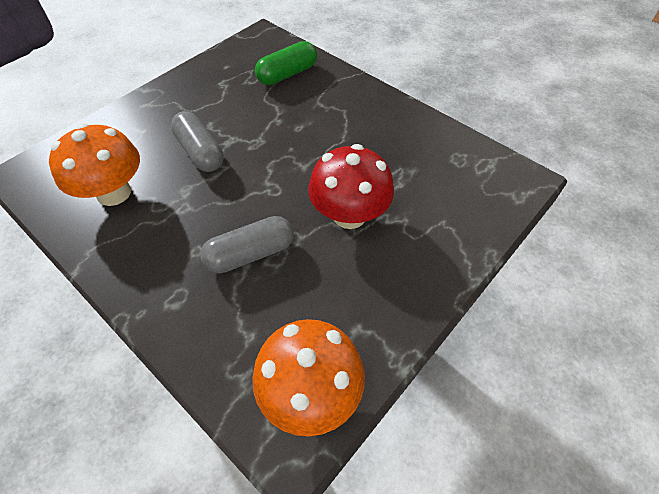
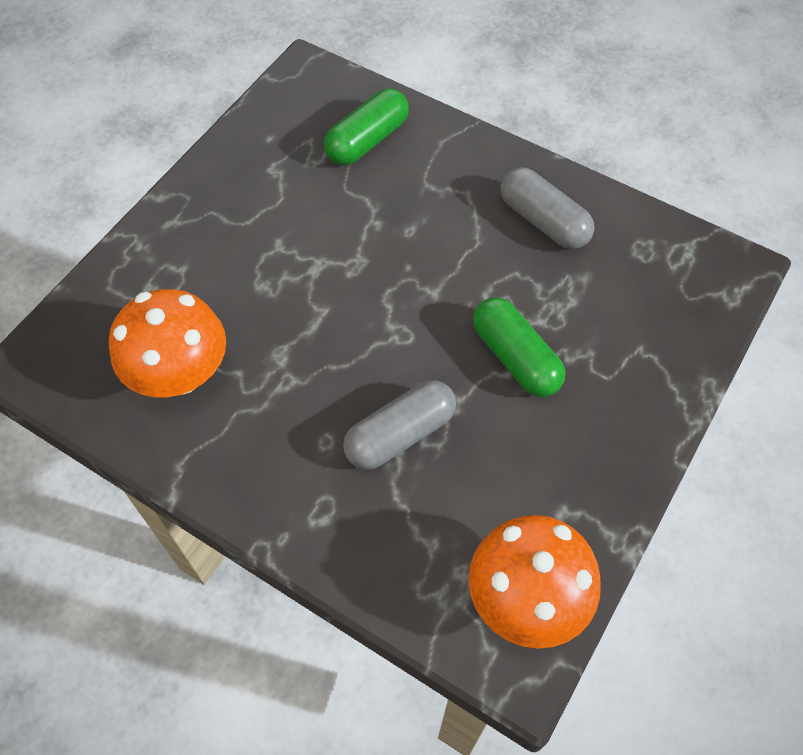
camera: 10 degrees left, 5 degrees up
grey capsule [171,111,224,172] -> grey capsule moved to [500,167,594,249]
red mushroom [308,144,394,229] -> green capsule [473,297,565,397]

